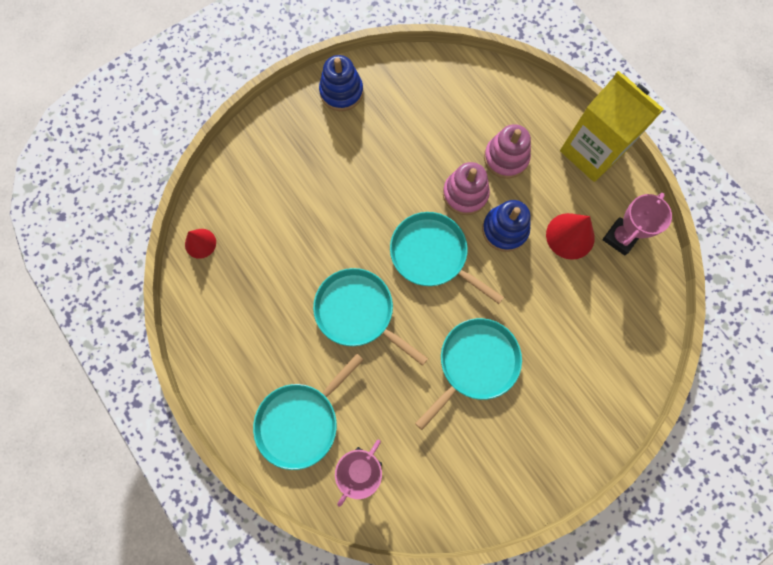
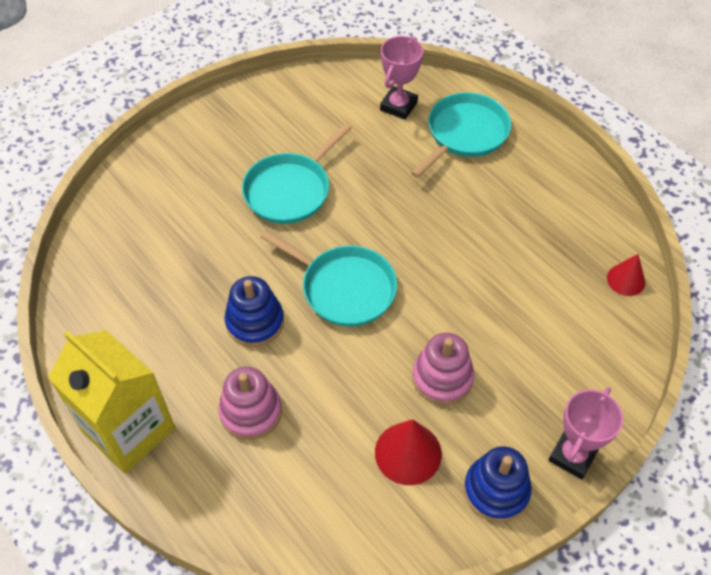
camera: 175 degrees right, 20 degrees down
turquoise pan [313,268,428,366] -> none
pink stacking toy [443,162,490,215] -> pink stacking toy moved to [412,333,474,405]
red cone [546,213,595,260] -> red cone moved to [375,419,442,485]
pink trophy [602,193,672,255] -> pink trophy moved to [549,387,623,480]

